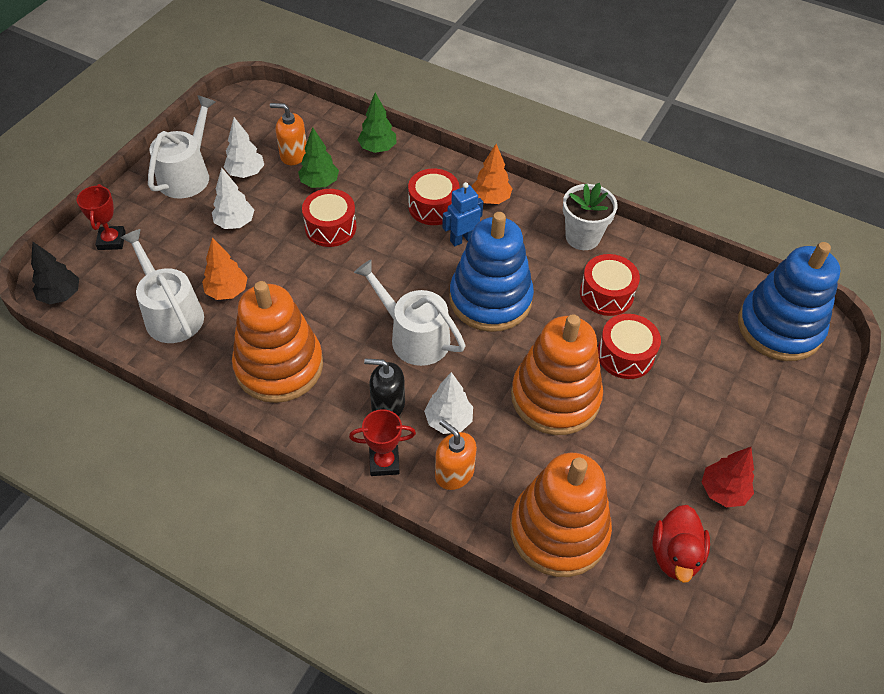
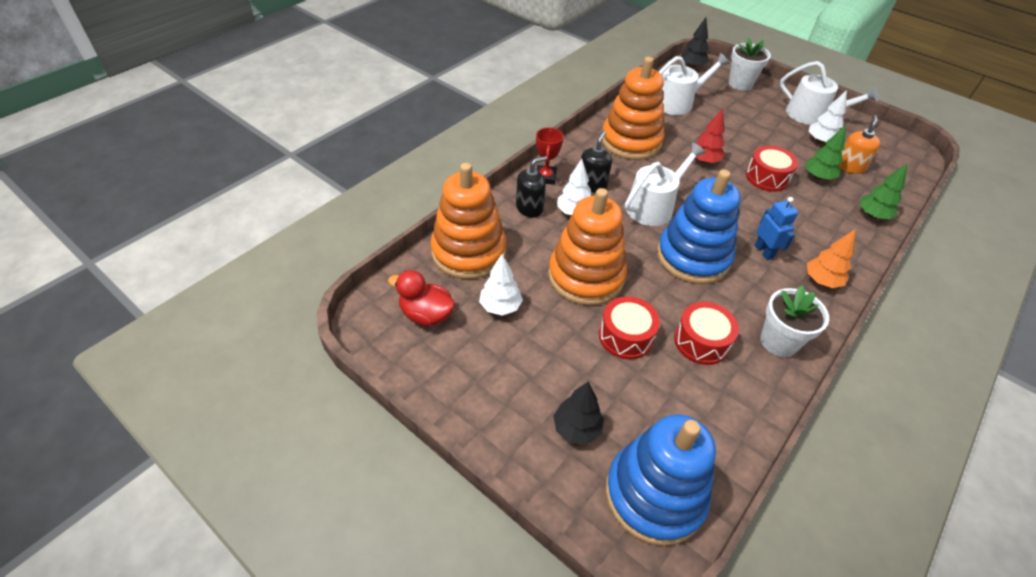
camera: 100 degrees right, 5 degrees down
red trophy [77,184,126,250] -> white flower pot [729,37,771,91]
orange tree [202,238,248,300] -> none
white tree [212,167,254,229] -> white tree moved to [479,254,523,316]
red drum [408,169,460,225] -> none
orange soap dispenser [435,419,477,490] -> black soap dispenser [516,156,547,217]
red tree [702,447,754,507] -> red tree moved to [691,108,725,164]
none -> black tree [553,382,604,444]

